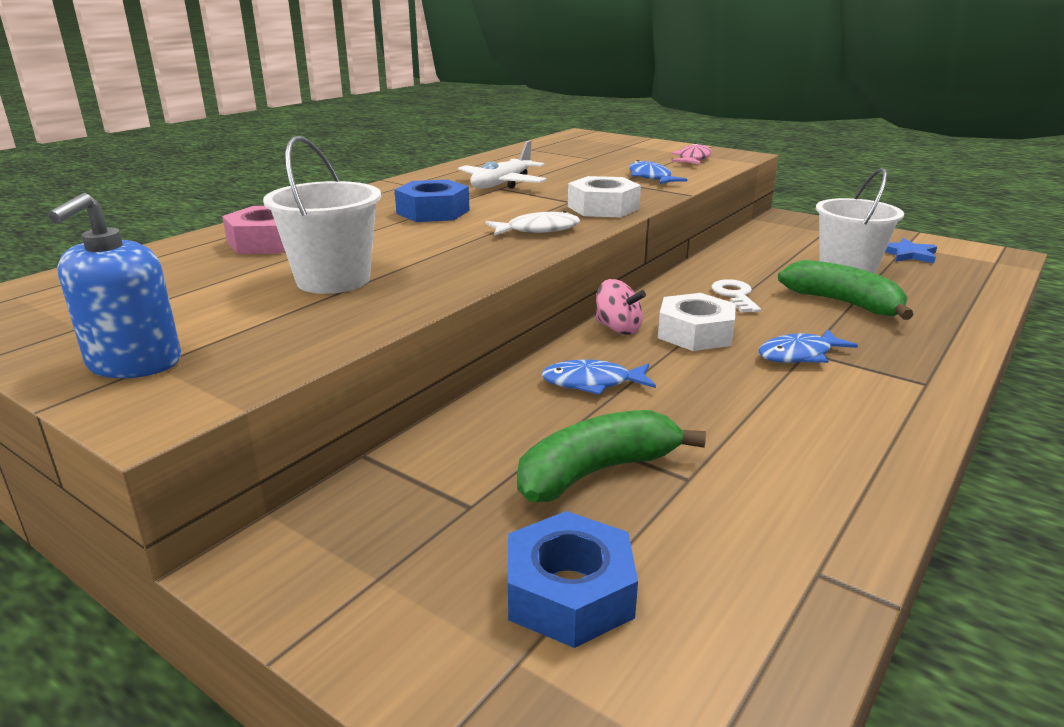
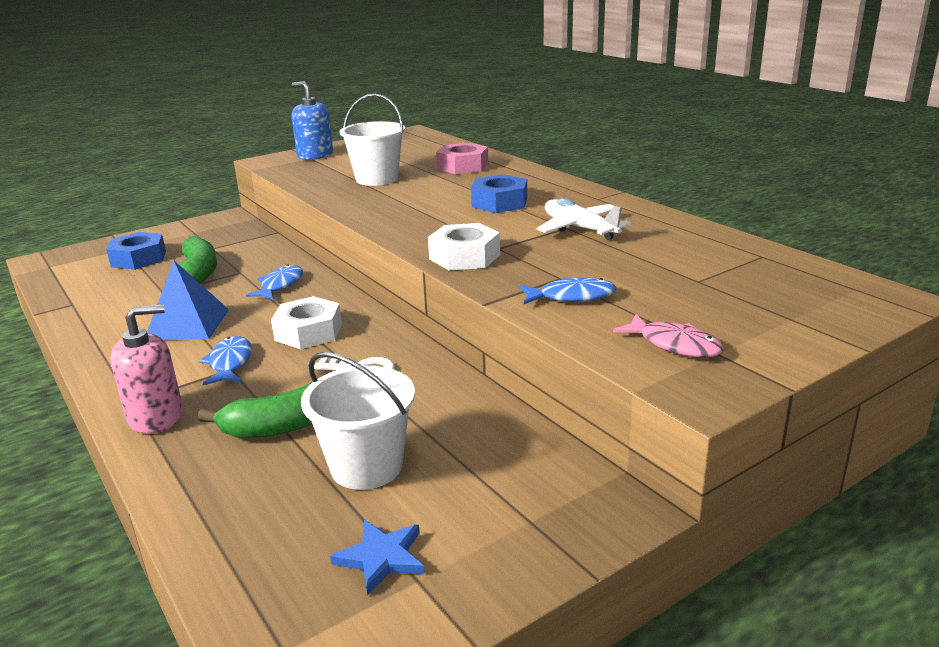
camera: 110 degrees right, 0 degrees up
white fish [485,211,580,236] -> none
pink spinning top [596,279,646,335] -> none
none -> pink soap dispenser [110,304,183,434]
none -> blue pyramid [147,261,229,340]

